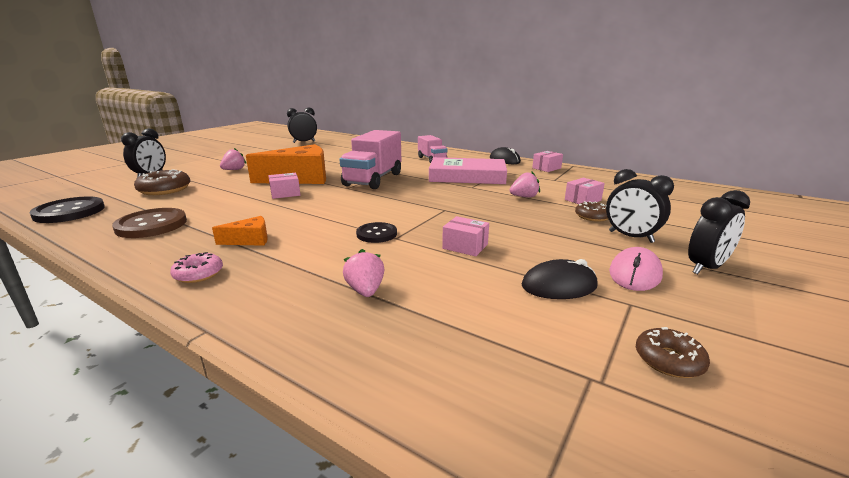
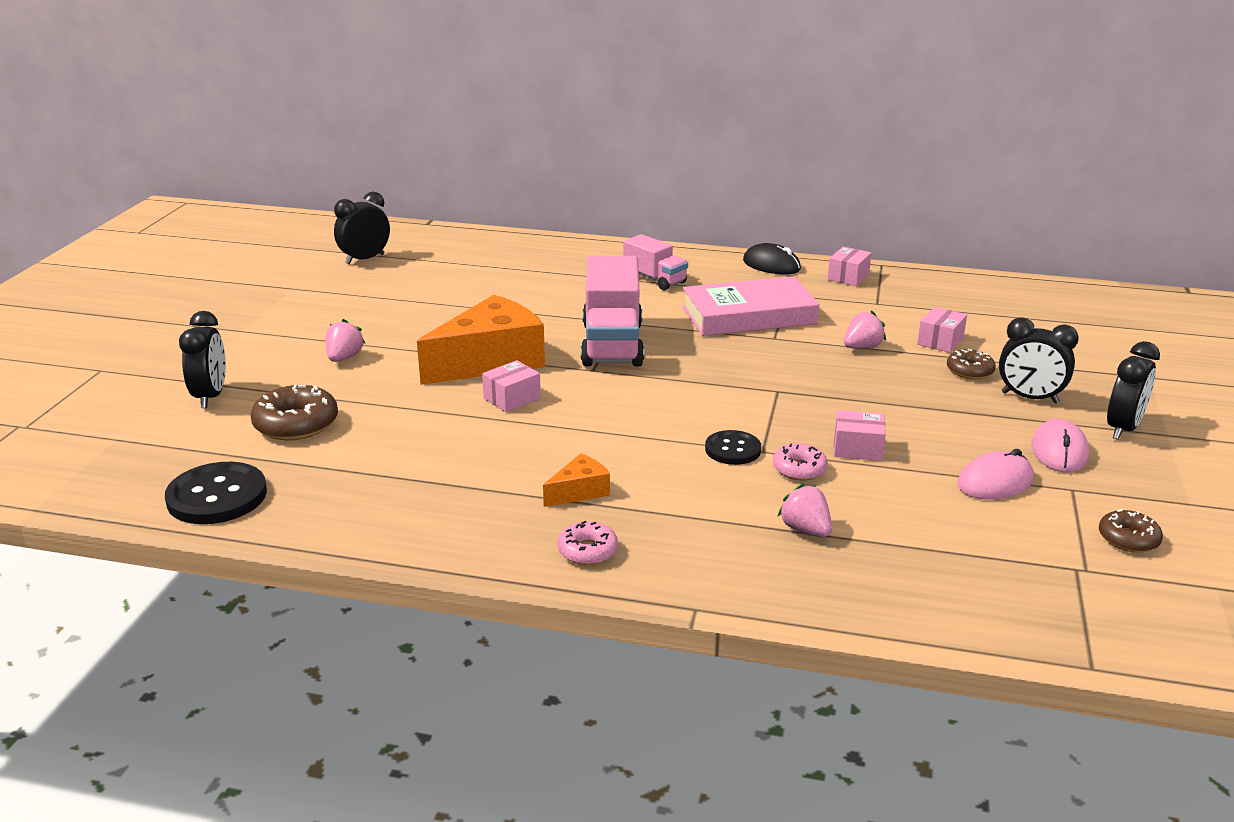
camera: 20 degrees left, 5 degrees up
brown button [112,208,187,238] -> none
black mouse [522,259,598,299] -> pink mouse [957,449,1034,500]
none -> pink donut [773,443,828,480]

